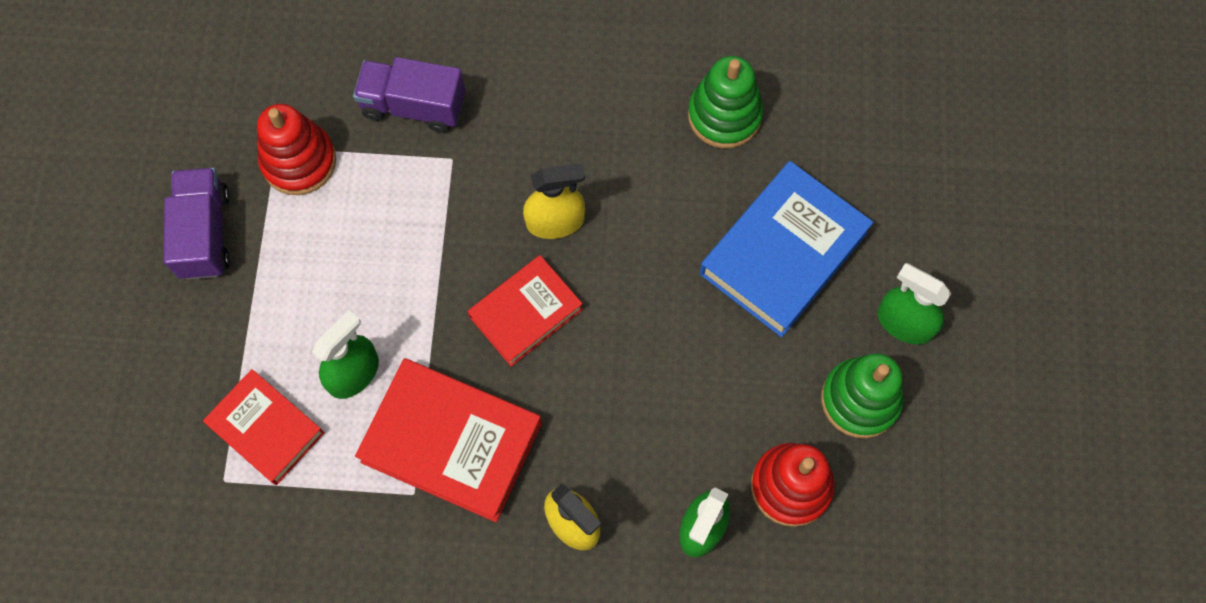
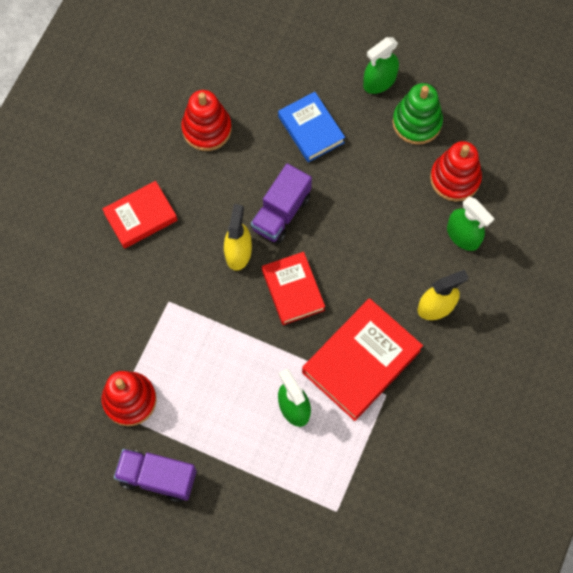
camera: 70 degrees left, 0 degrees up
red book [203,369,324,485] -> red book moved to [102,181,177,249]
purple truck [353,57,465,133] -> purple truck moved to [251,163,312,244]
green stacking toy [688,56,763,149] -> red stacking toy [181,90,232,151]
blue book [699,161,873,337] -> blue book [278,92,345,162], size x0.64

